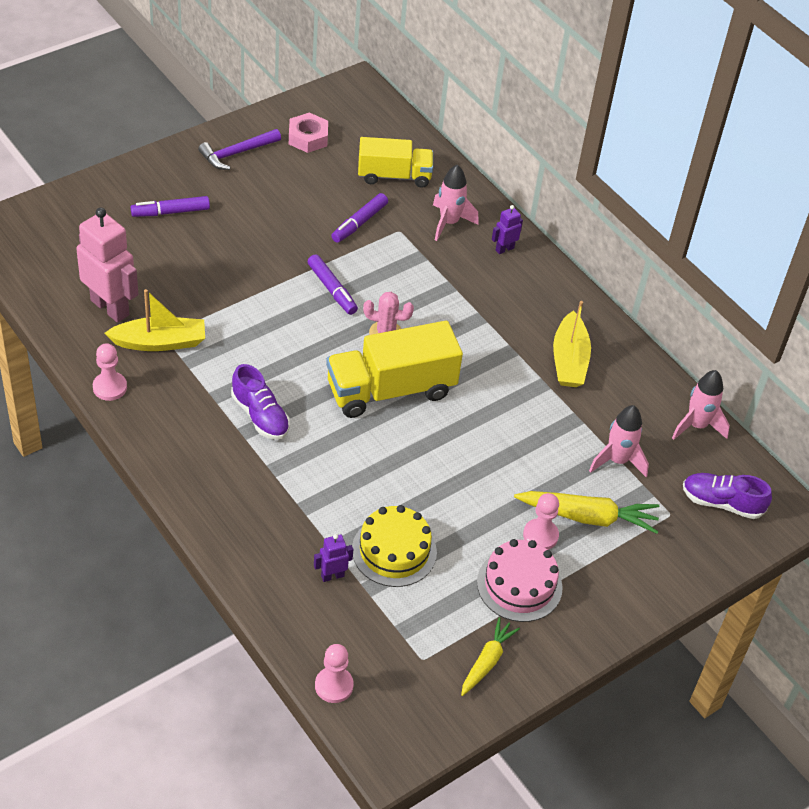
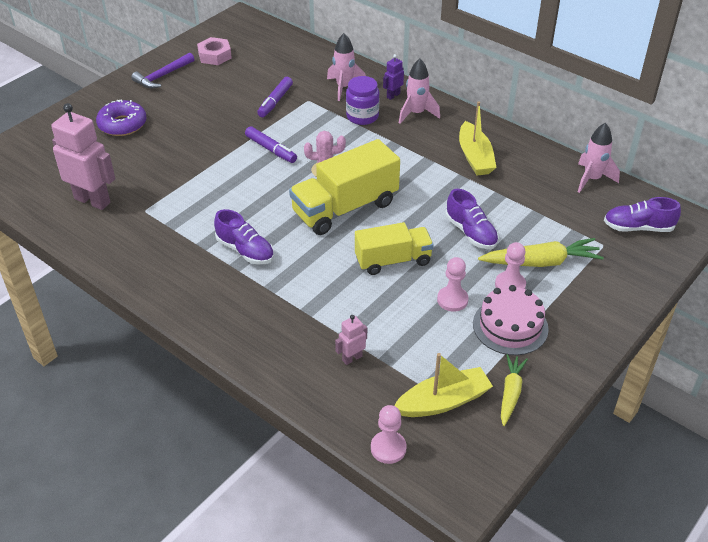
camera: 10 degrees left, 5 degrees down
pink pawn [93,343,127,401] -> pink pawn moved to [437,257,469,312]
yellow boat [105,289,205,351] -> yellow boat moved to [394,353,493,417]
purple marker [131,196,210,217] -> purple donut [96,99,147,136]
purple robot [314,534,353,582] -> pink robot [335,315,367,365]
yellow cake [352,505,437,587] -> none
yellow truck [358,137,433,188] -> yellow truck moved to [355,222,434,275]
pink rocket [589,405,649,477] -> pink rocket moved to [399,59,440,124]
none -> purple jar [346,76,379,125]
none -> purple shoe [446,189,499,249]

